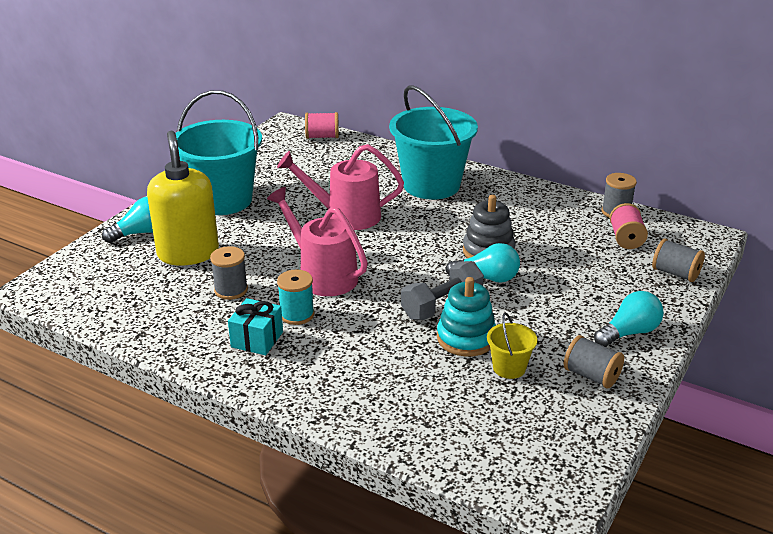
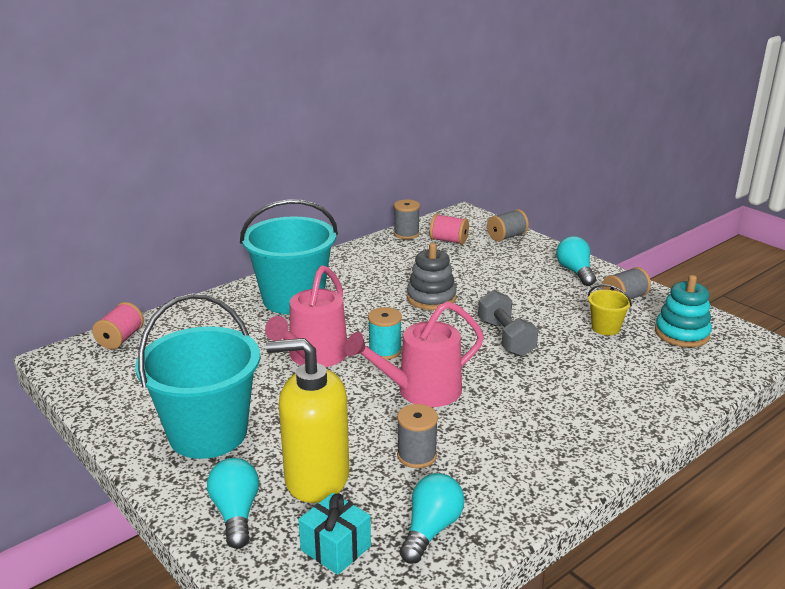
camera: 70 degrees left, 5 degrees down
turquoise gift [228,298,283,355] -> turquoise gift moved to [298,493,371,575]
turquoise spool [277,269,314,325] -> turquoise spool moved to [368,307,402,360]
turquoise stacking toy [437,277,496,357] -> turquoise stacking toy moved to [655,275,712,347]
turquoise light bulb [445,243,520,283] -> turquoise light bulb moved to [400,473,465,564]

